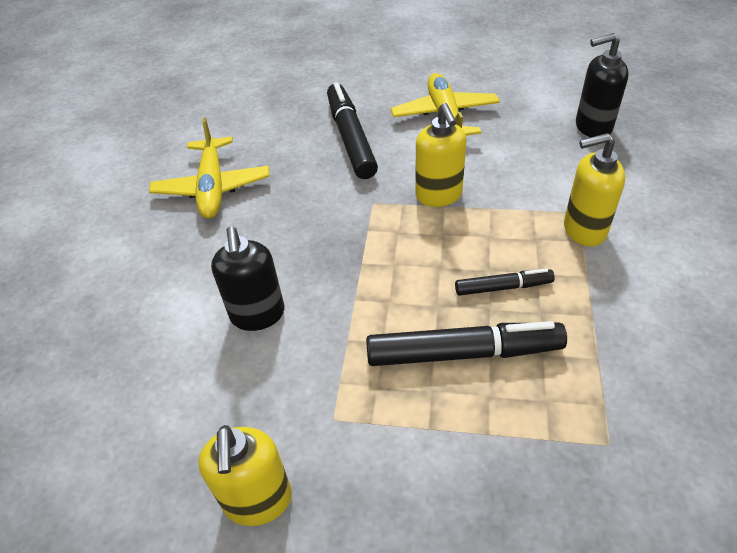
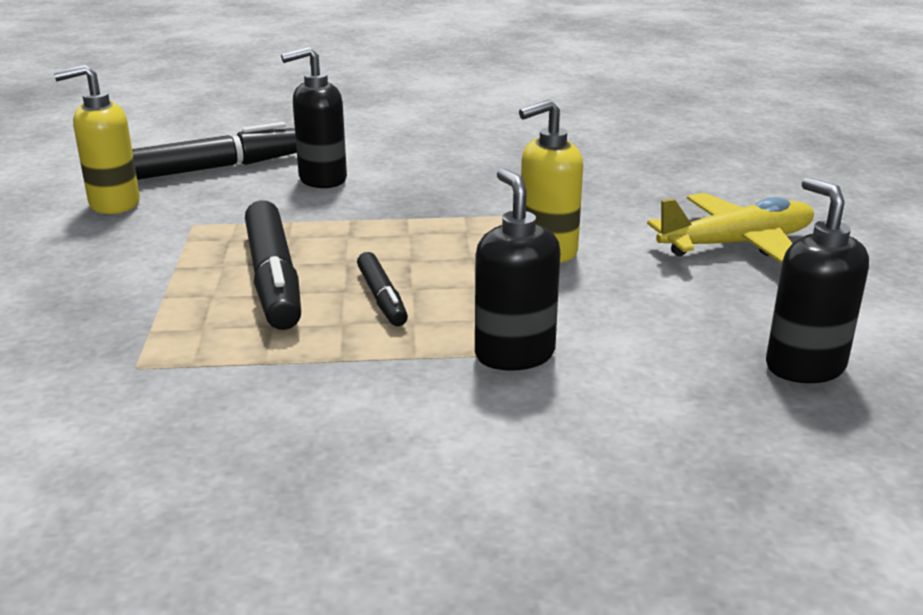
camera: 75 degrees right, 20 degrees down
yellow plane [149,117,270,218] -> none
black marker [327,82,378,179] -> black marker moved to [132,122,297,180]
yellow soap dispenser [564,133,626,247] -> black soap dispenser [475,168,560,371]

